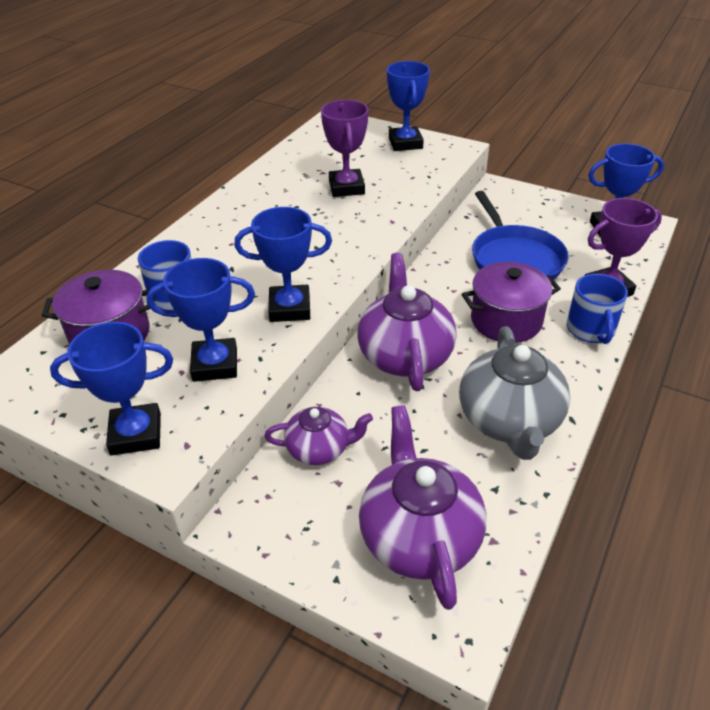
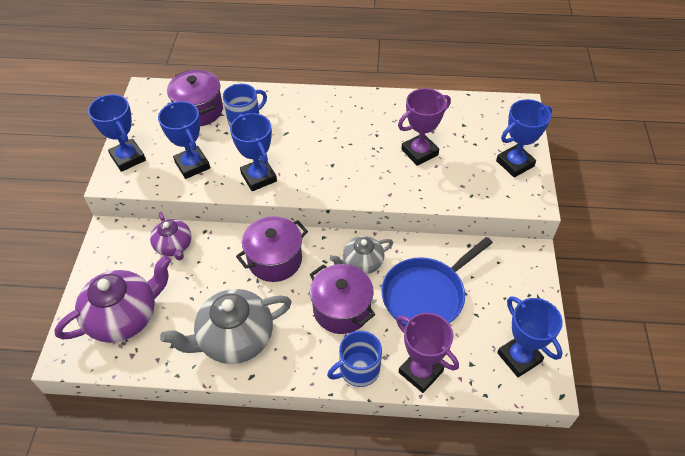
camera: 65 degrees right, 10 degrees up
purple teapot [357,253,457,391] -> purple pot [236,216,308,282]
none -> grey teapot [330,236,393,274]

